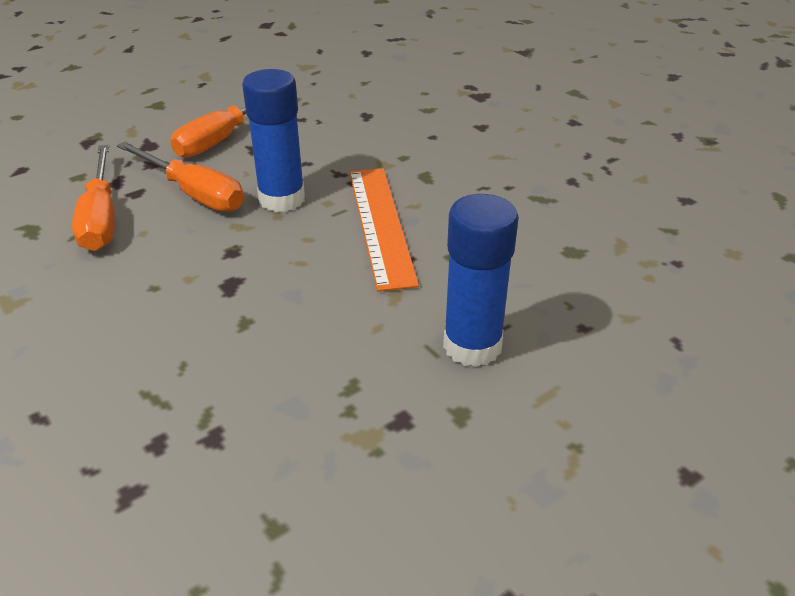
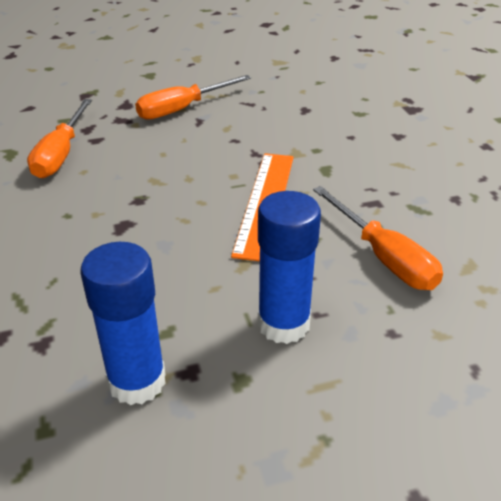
camera: 20 degrees right, 0 degrees up
orange screwdriver [117,142,244,212] -> orange screwdriver moved to [313,186,443,290]
blue glue stick [242,69,305,212] -> blue glue stick moved to [80,242,166,405]

